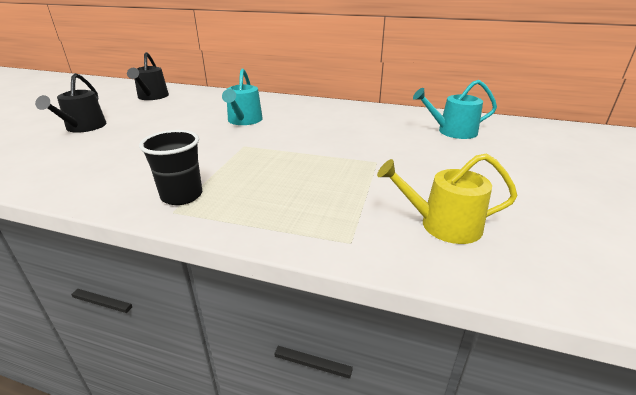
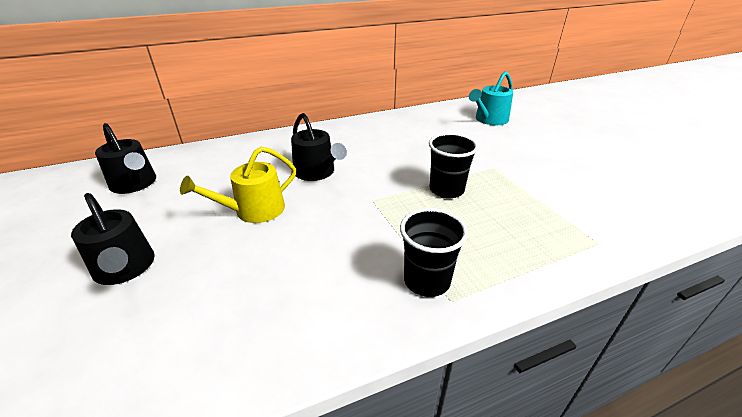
camera: 40 degrees left, 5 degrees up
turquoise watering can [222,68,263,125] -> black watering can [291,113,347,181]
yellow watering can [377,153,518,244] -> yellow watering can moved to [180,146,296,223]
none -> black cup [429,133,478,198]

